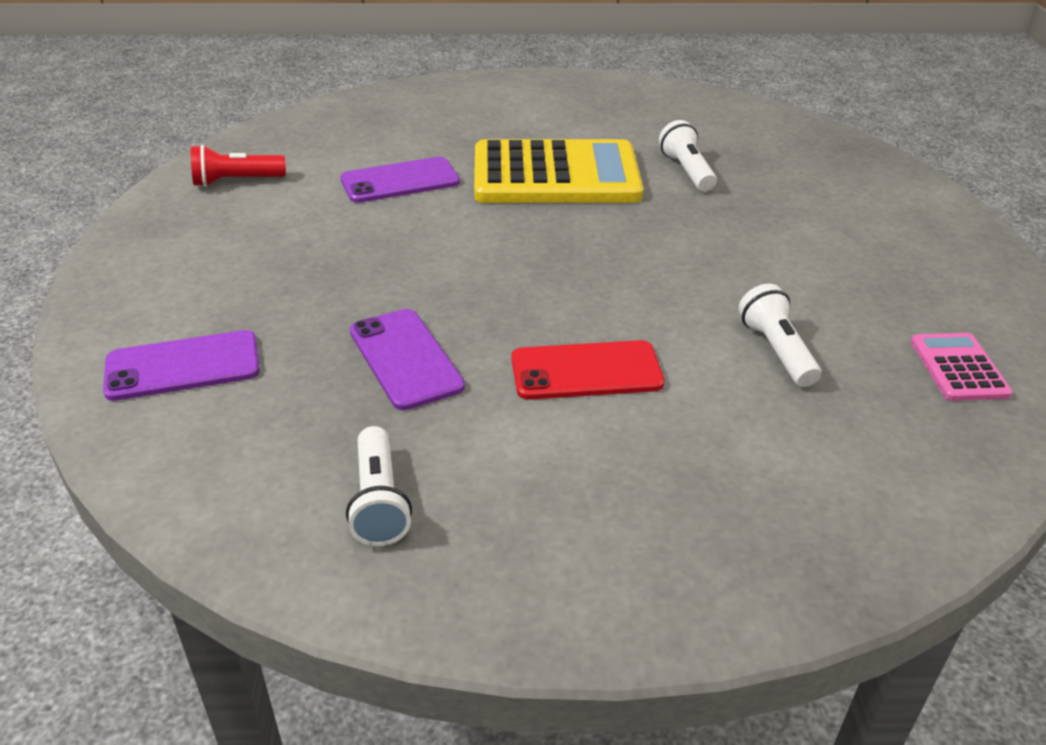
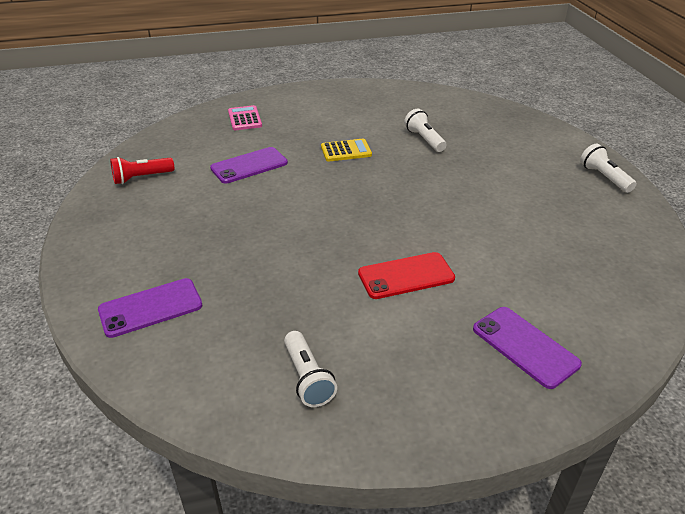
camera: 10 degrees left, 0 degrees up
purple phone [350,309,465,410] -> purple phone moved to [473,307,582,389]
yellow calculator [474,139,643,203] -> yellow calculator [321,139,372,162], size x0.45
white flashlight [738,284,821,387] -> white flashlight moved to [580,143,637,193]
pink calculator [911,333,1013,401] -> pink calculator moved to [228,105,262,130]

